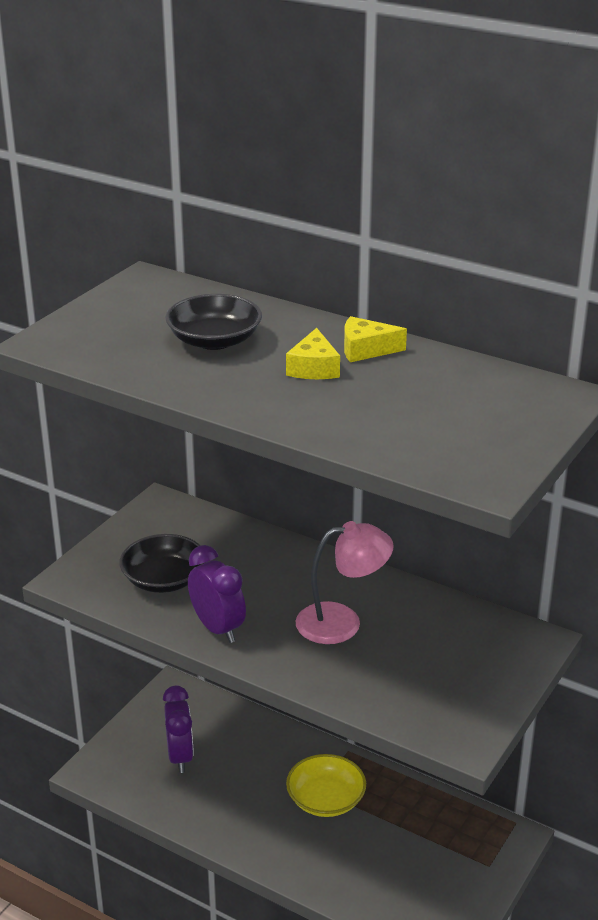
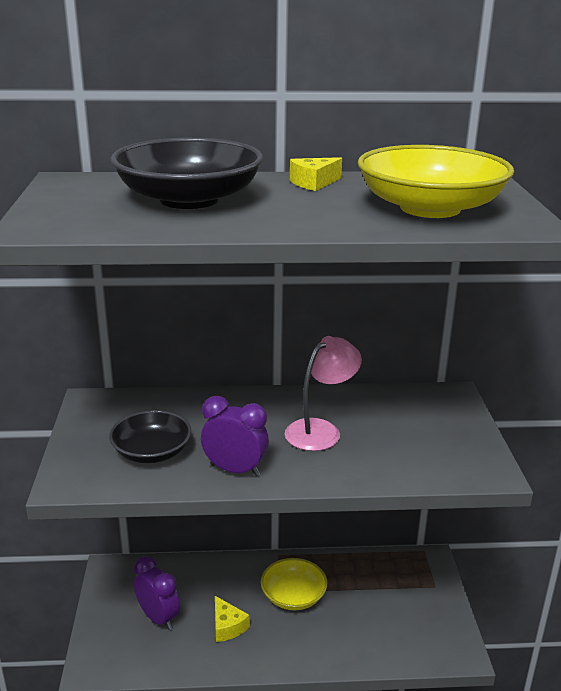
camera: 35 degrees left, 5 degrees down
black bowl [165,294,262,350] -> black bowl [111,138,263,209], size x1.64
yellow cheese [286,328,340,379] -> yellow cheese moved to [215,596,250,642]
none -> yellow bowl [358,145,514,218]

